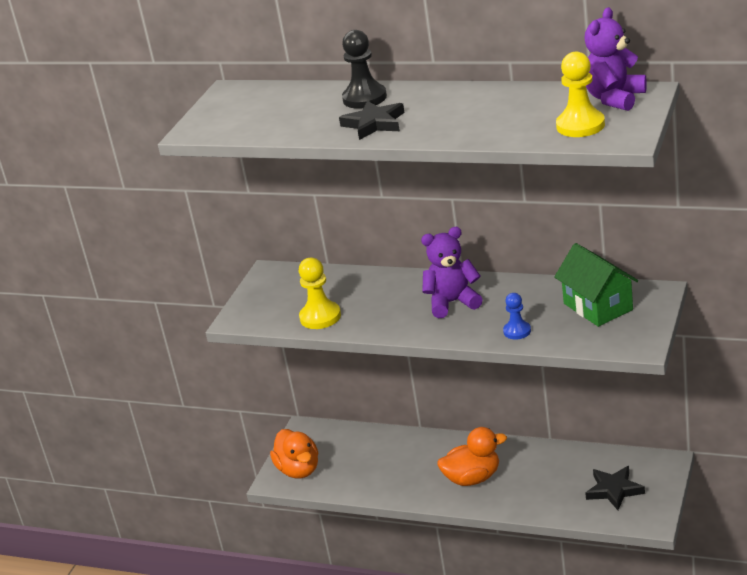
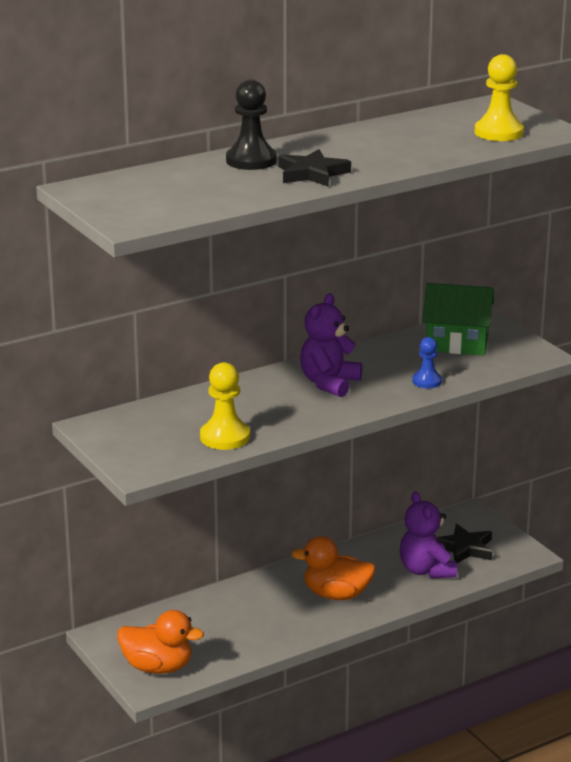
camera: 55 degrees left, 5 degrees down
orange duck [437,427,507,486] -> orange duck turned 105 degrees counterclockwise [291,536,376,600]
purple teddy bear [584,7,647,111] -> purple teddy bear moved to [400,491,457,579]

